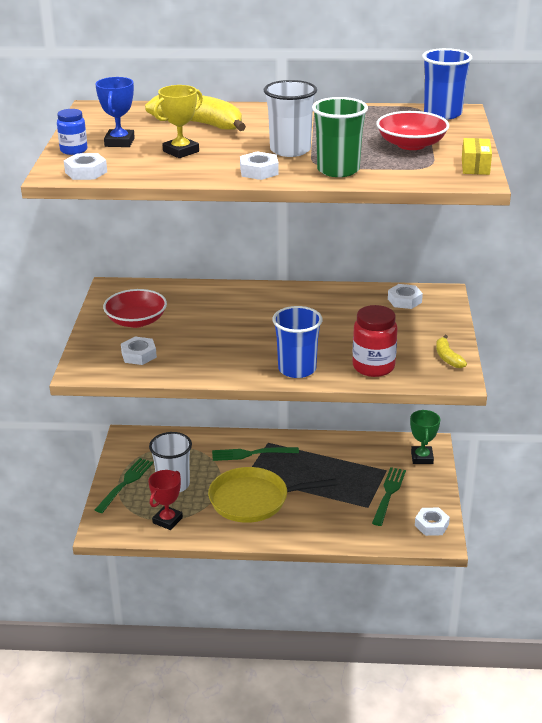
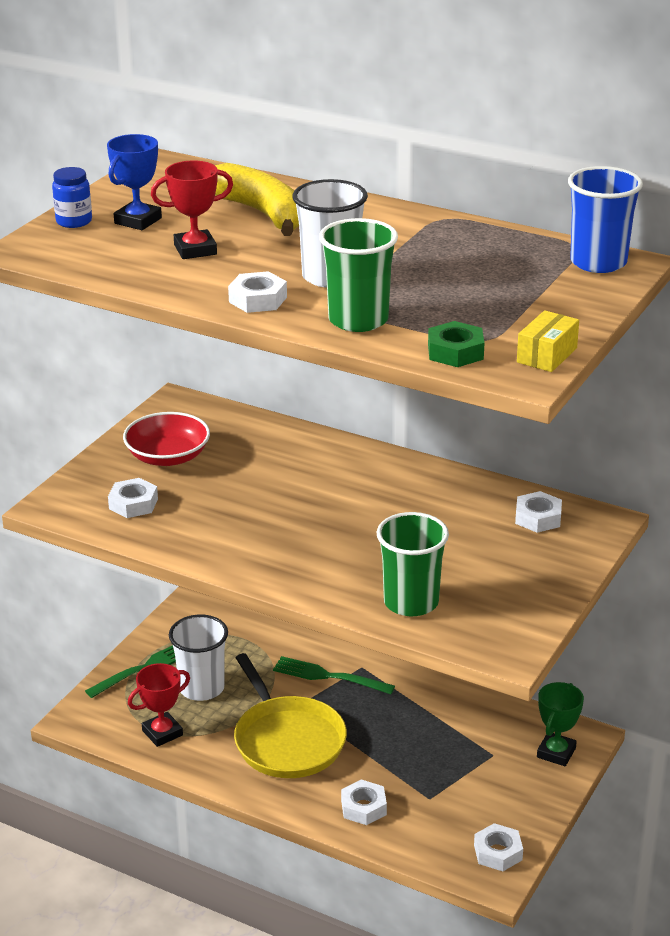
camera: 25 degrees right, 0 degrees up
white nut [64,153,107,180] -> white nut moved to [341,779,387,825]
yellow trophy [153,85,203,158] -> red trophy [151,161,233,259]
yellow pan [208,467,337,523] -> yellow pan turned 135 degrees counterclockwise [234,653,347,778]
blue cup [272,306,323,378] -> none
red jar [353,305,398,377] -> green cup [377,512,449,616]
green fork [372,467,406,526] -> none
red bowl [376,111,449,150] -> none
yellow banana [436,335,467,368] -> none
none -> green nut [428,321,484,367]

